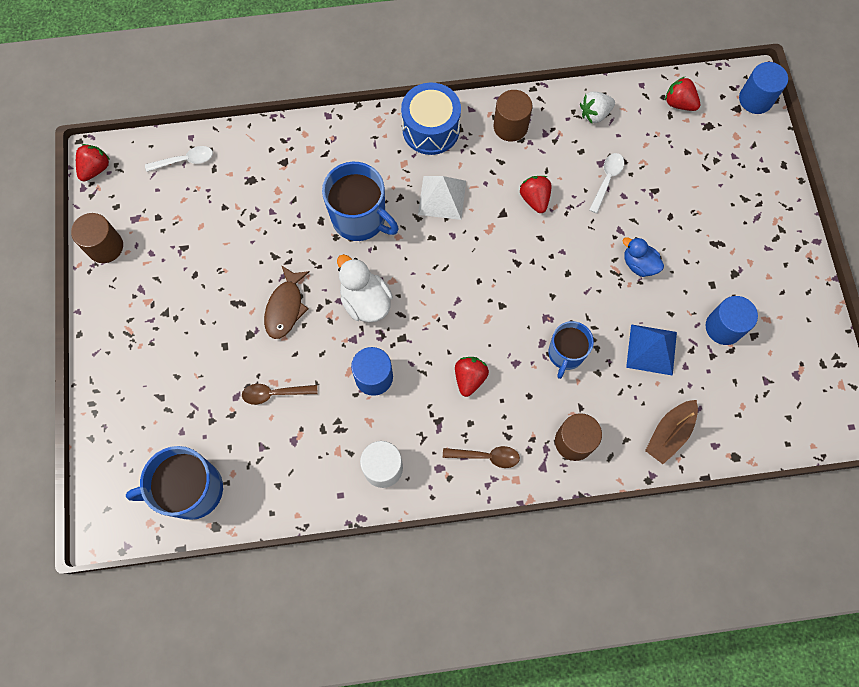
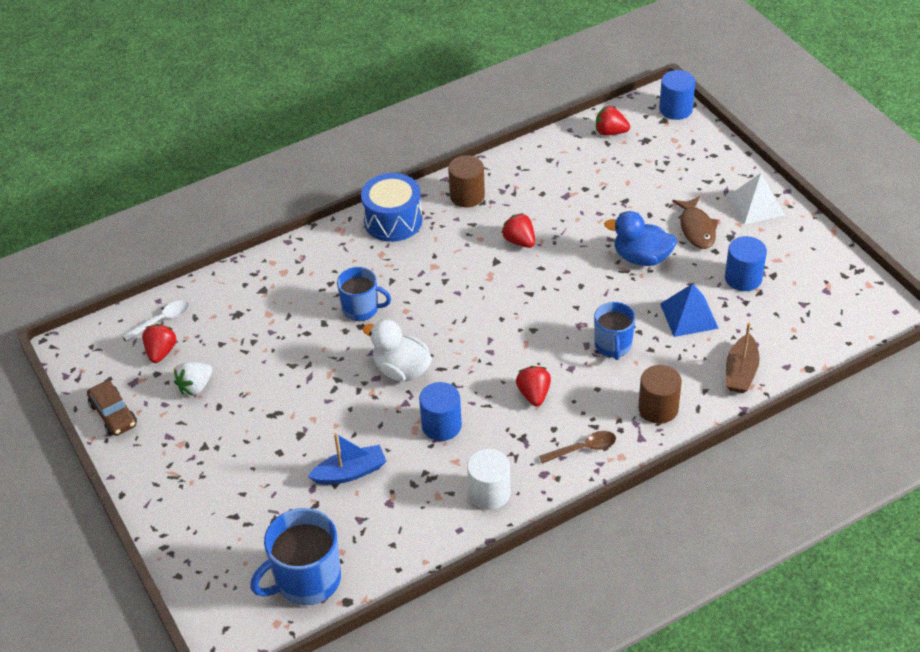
camera: 20 degrees left, 25 degrees down
brown cylinder [71,213,123,263] -> brown car [87,380,137,436]
red strawberry [76,144,110,181] -> red strawberry moved to [142,324,176,363]
brown spoon [242,384,318,405] -> blue boat [308,433,386,485]
brown fish [264,265,310,339] -> brown fish moved to [672,196,719,249]
blue mug [322,162,399,241] -> blue mug [337,267,391,321], size x0.64
white pyramid [418,176,466,220] -> white pyramid moved to [728,173,785,224]
white strawberry [580,91,615,123] -> white strawberry moved to [174,362,212,396]
white spoon [589,153,624,213] -> none
blue duck [623,237,664,277] -> blue duck [604,211,677,266], size x1.51

